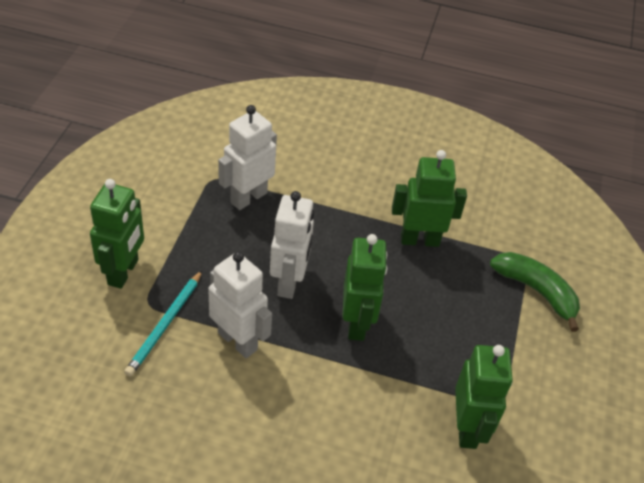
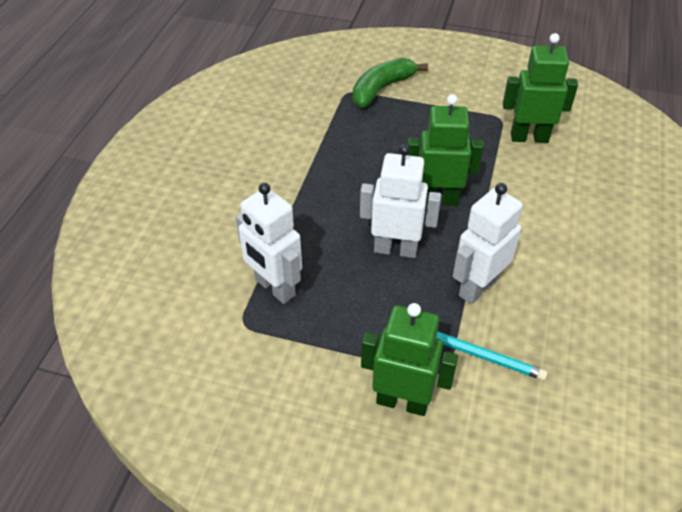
camera: 85 degrees left, 0 degrees up
green robot [392,150,467,247] -> none

